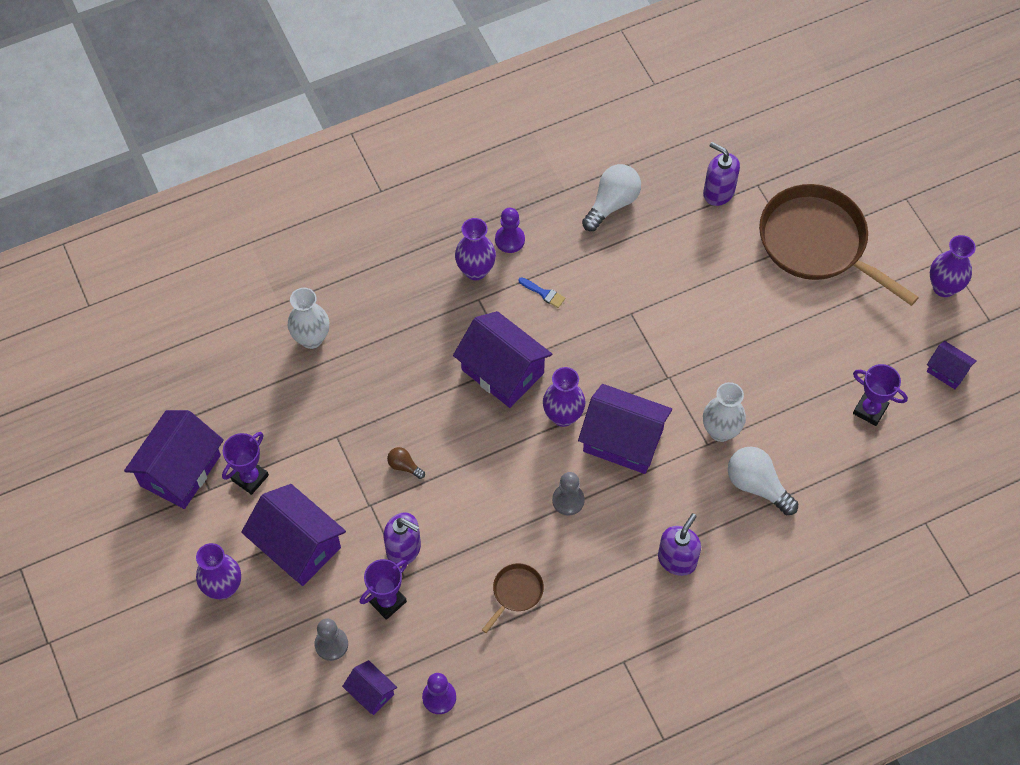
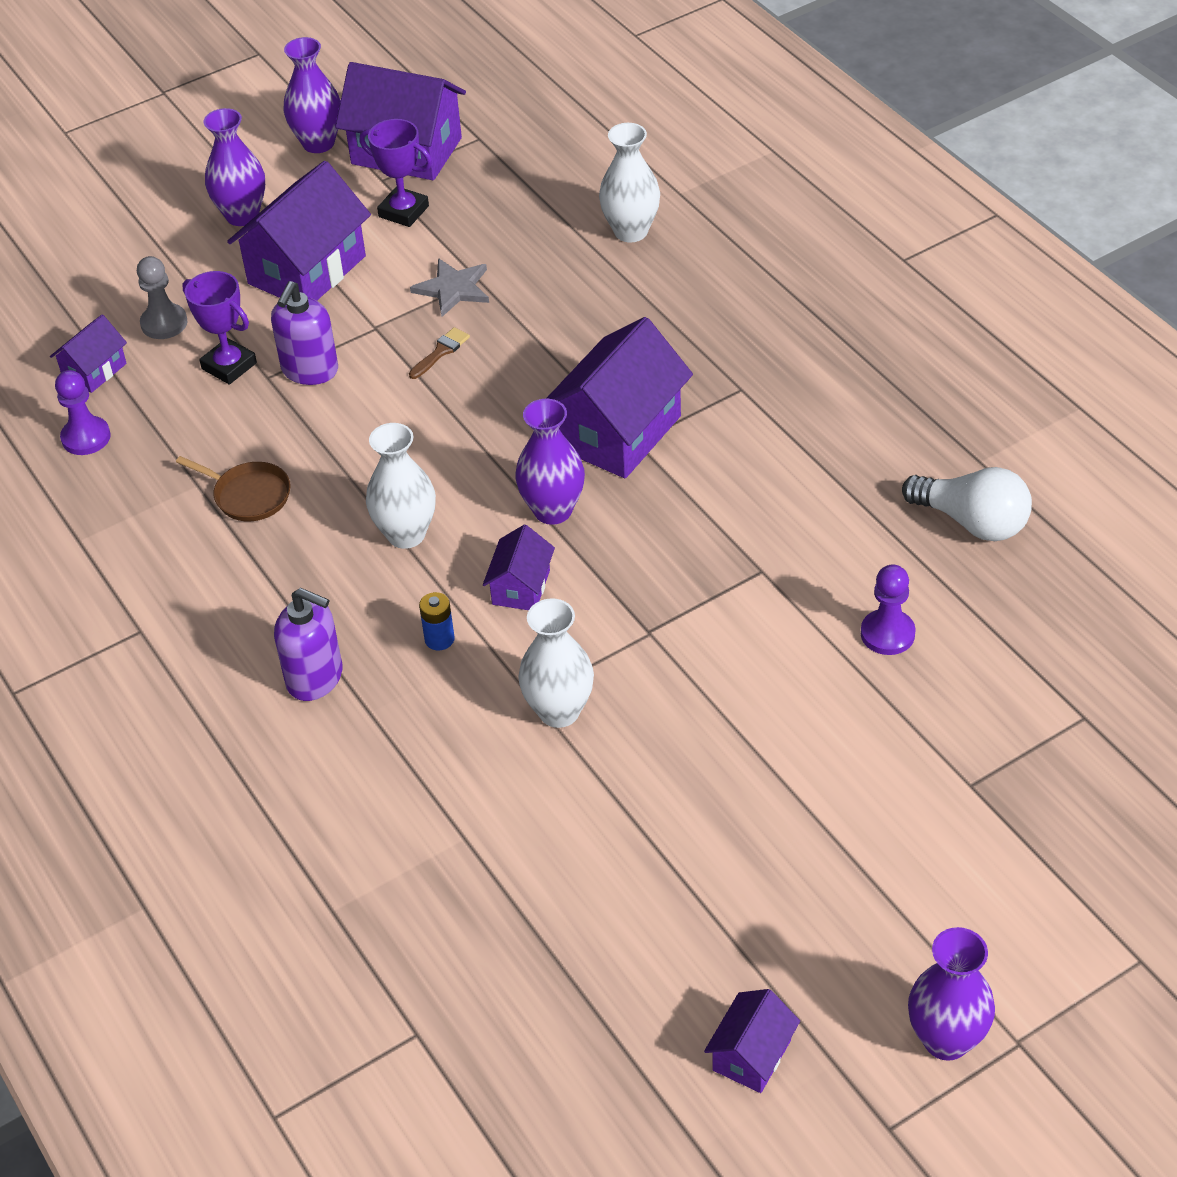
camera: 85 degrees right, 15 degrees down
brown light bulb [387,447,425,479] -> brown brush [409,327,470,379]
purple vase [455,218,496,280] -> purple vase moved to [283,37,341,153]
purple pawn [495,208,525,253] -> purple pawn moved to [861,564,916,655]
blue brush [518,277,565,308] -> none
grey pawn [552,472,585,515] -> white vase [366,423,436,549]
purple house [578,384,672,474] -> purple house [483,524,555,610], size x0.51
purple soap dispenser [703,142,740,206] -> none
white light bulb [728,447,798,515] -> none
brown pan [759,184,919,306] -> none
purple trophy [853,364,908,426] -> none
none -> grey star [410,258,489,317]
none -> blue battery [419,592,455,650]

